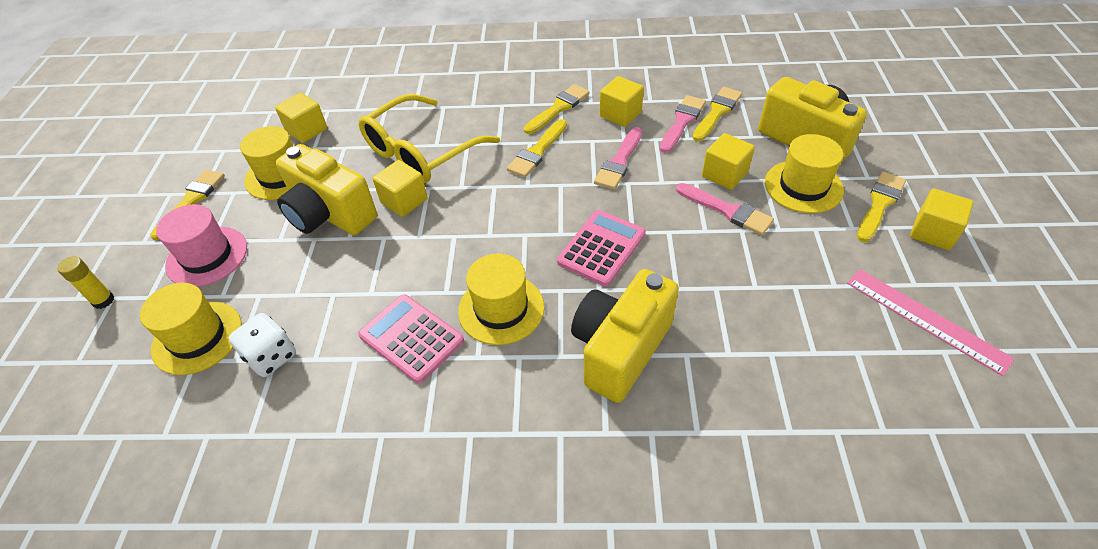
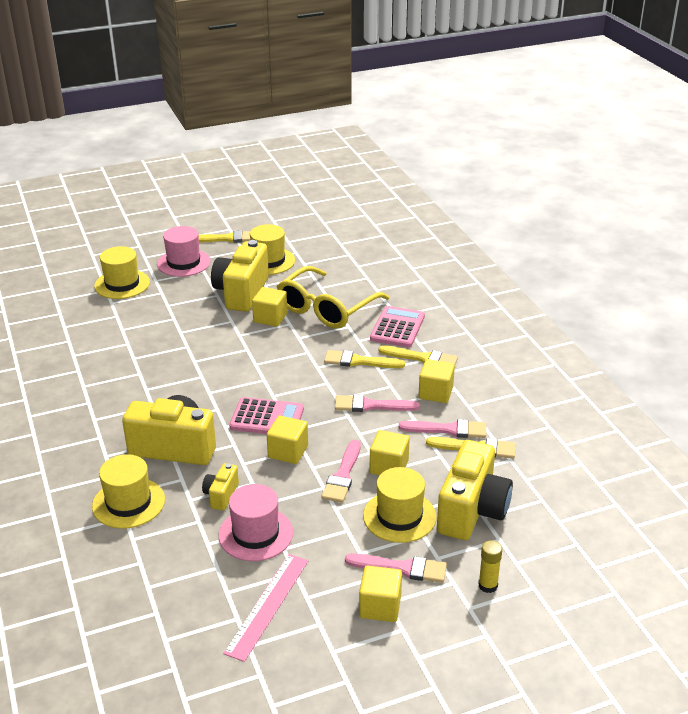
camera: 65 degrees right, 15 degrees down
yellow glue stick [57,256,115,309] -> yellow glue stick moved to [478,540,502,593]
white dice [229,313,296,377] -> none
yellow cube [275,92,327,143] -> yellow cube moved to [267,416,308,464]
pink calculator [358,294,464,383] -> pink calculator moved to [370,306,425,347]
yellow glasses [359,94,500,183] -> yellow glasses turned 75 degrees counterclockwise [276,266,389,329]
yellow hat [458,253,544,345] -> yellow hat moved to [92,454,165,529]
yellow brush [857,172,906,242] -> pink brush [345,553,447,583]
none -> yellow camera [202,463,239,510]
none -> pink hat [218,484,293,561]

